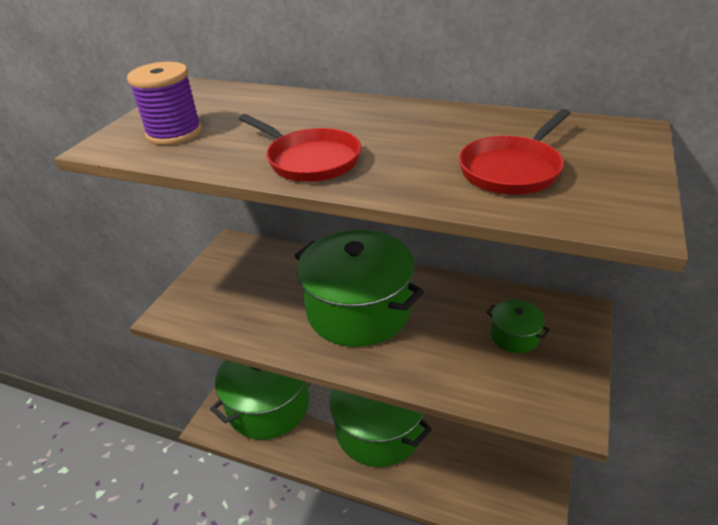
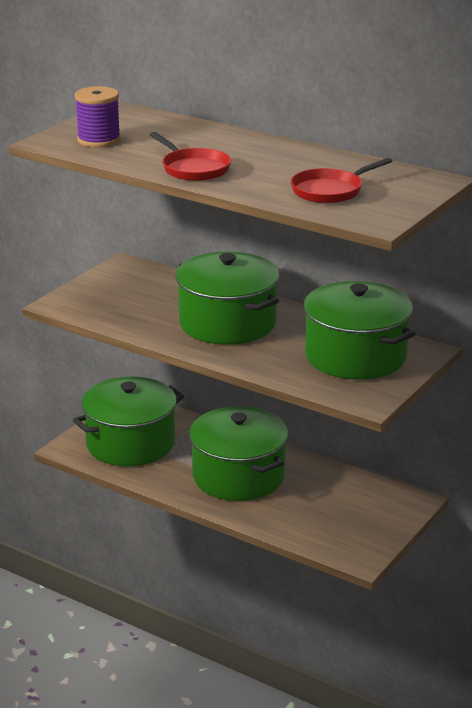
camera: 10 degrees right, 10 degrees down
green pot [486,300,550,353] -> green pot [303,281,415,380], size x2.38

